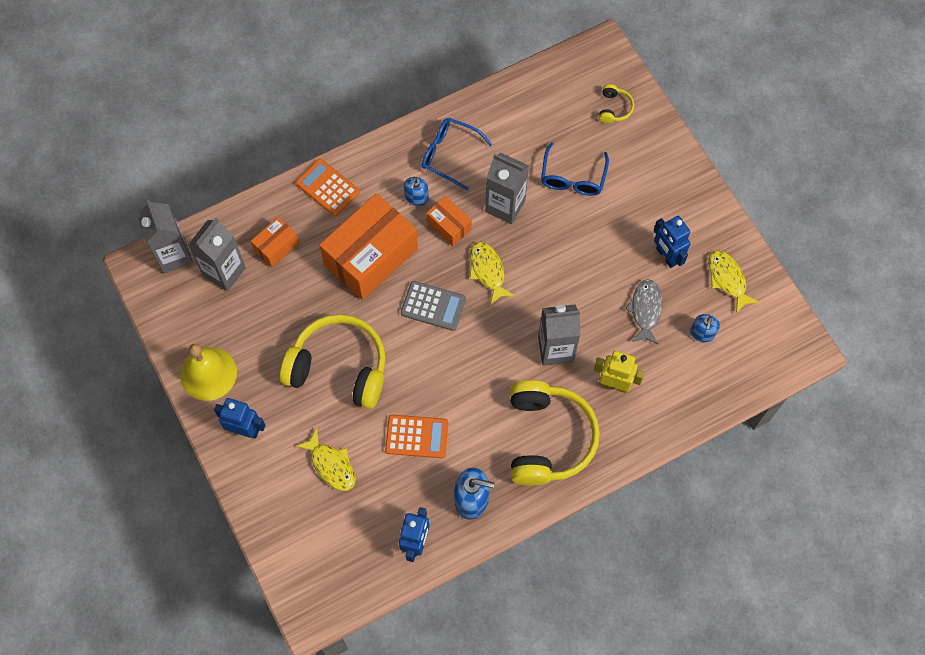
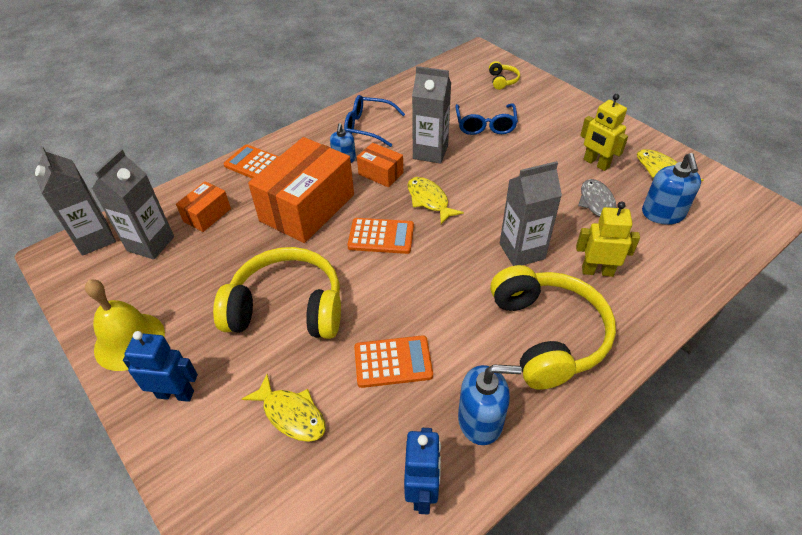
camera: 10 degrees left, 20 degrees down
grey calculator [401,281,466,331] -> orange calculator [347,218,414,254]
blue robot [654,216,691,268] -> yellow robot [580,94,628,171]
blue soap dispenser [690,314,720,342] -> blue soap dispenser [642,153,701,225], size x1.61

